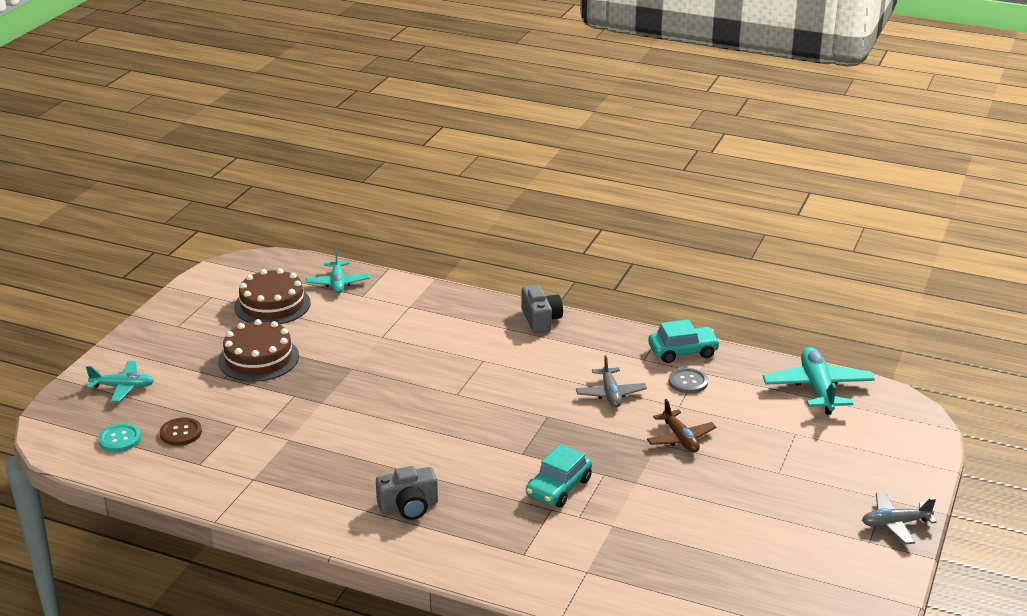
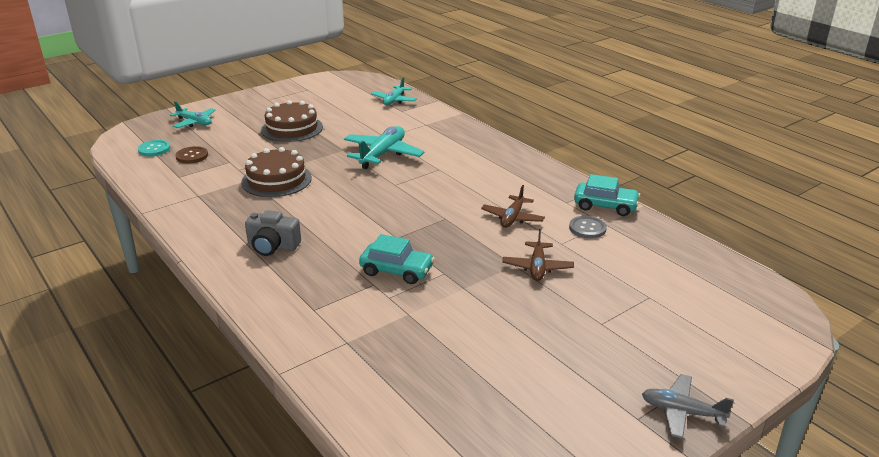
camera: 30 degrees right, 0 degrees up
brown cake [234,268,311,325] -> brown cake moved to [241,147,312,197]
grey camera [522,285,563,333] -> none
turquoise car [526,444,592,507] -> turquoise car turned 135 degrees counterclockwise [359,234,435,284]
grey plane [576,355,647,407] -> brown plane [481,185,545,228]
turquoise plane [763,347,875,415] -> turquoise plane moved to [344,126,425,169]

